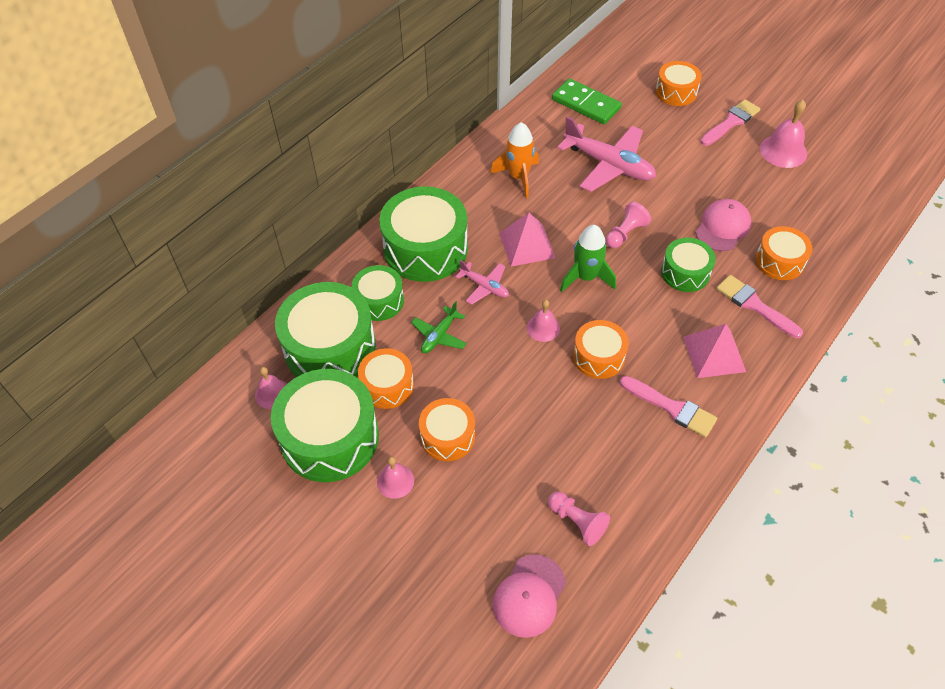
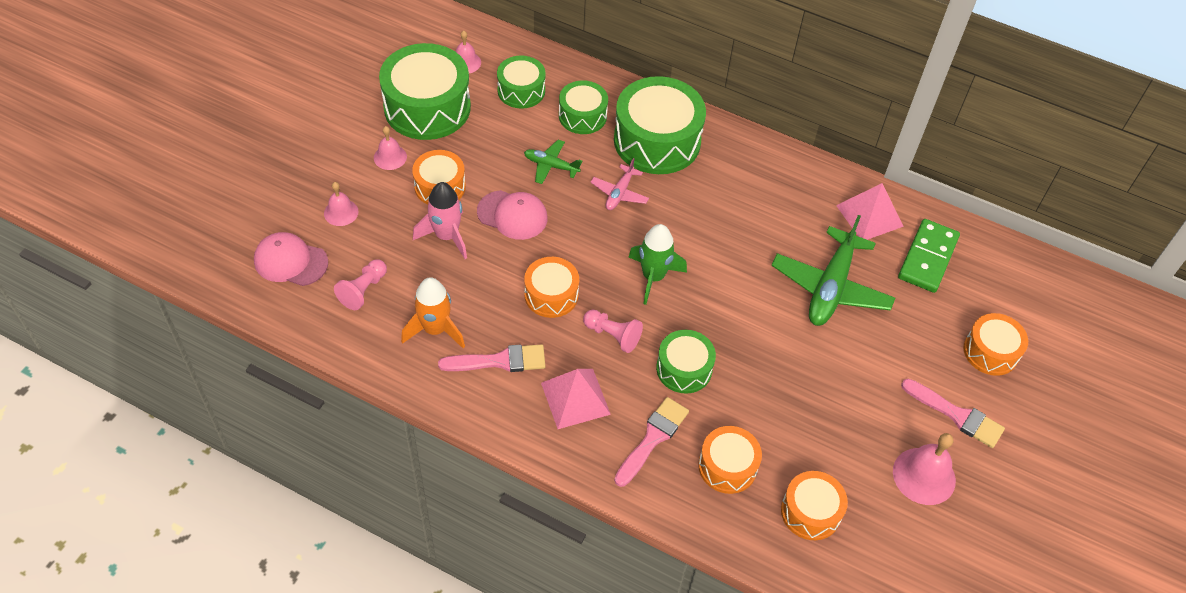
camera: 75 degrees right, 0 degrees up
green drum [275,282,376,377] -> green drum [497,55,546,109], size x0.56
orange drum [358,348,414,409] -> orange drum moved to [781,471,848,540]
orange rocket [491,122,539,198] -> orange rocket moved to [401,277,465,348]
pink pyramid [499,213,555,267] -> pink pyramid moved to [836,183,904,240]
pink bell [527,300,560,342] -> pink bell moved to [324,182,359,226]
pink plane [557,116,656,192] -> green plane [771,215,895,326]
pink pawn [606,202,651,248] -> pink pawn moved to [583,310,643,353]
pink brush [620,376,717,438] -> pink brush turned 120 degrees counterclockwise [438,344,545,372]
pink cap [695,199,751,251] -> pink cap moved to [477,190,548,240]
none -> pink rocket [413,182,467,259]

